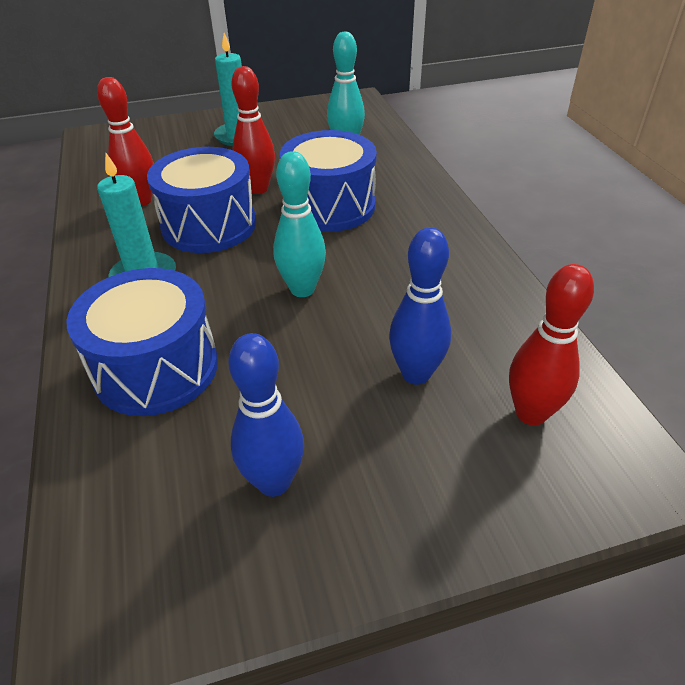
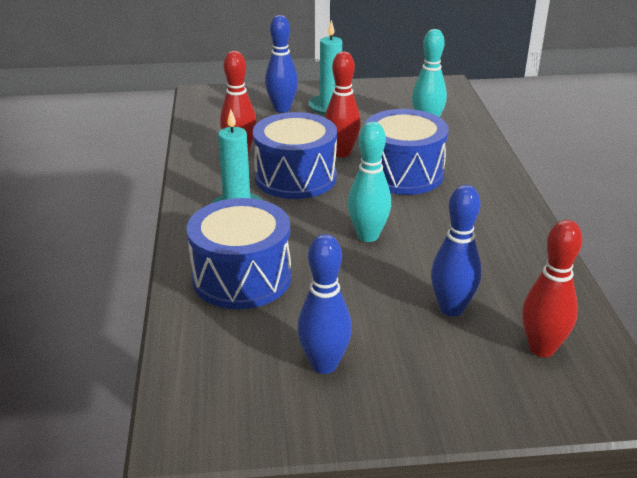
camera: 10 degrees right, 10 degrees down
none -> blue bowling pin [265,15,298,113]

